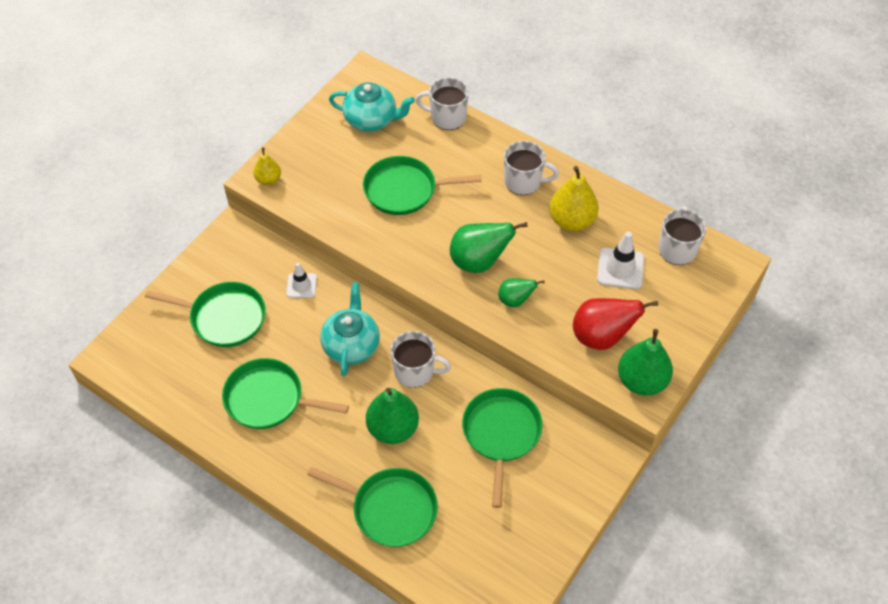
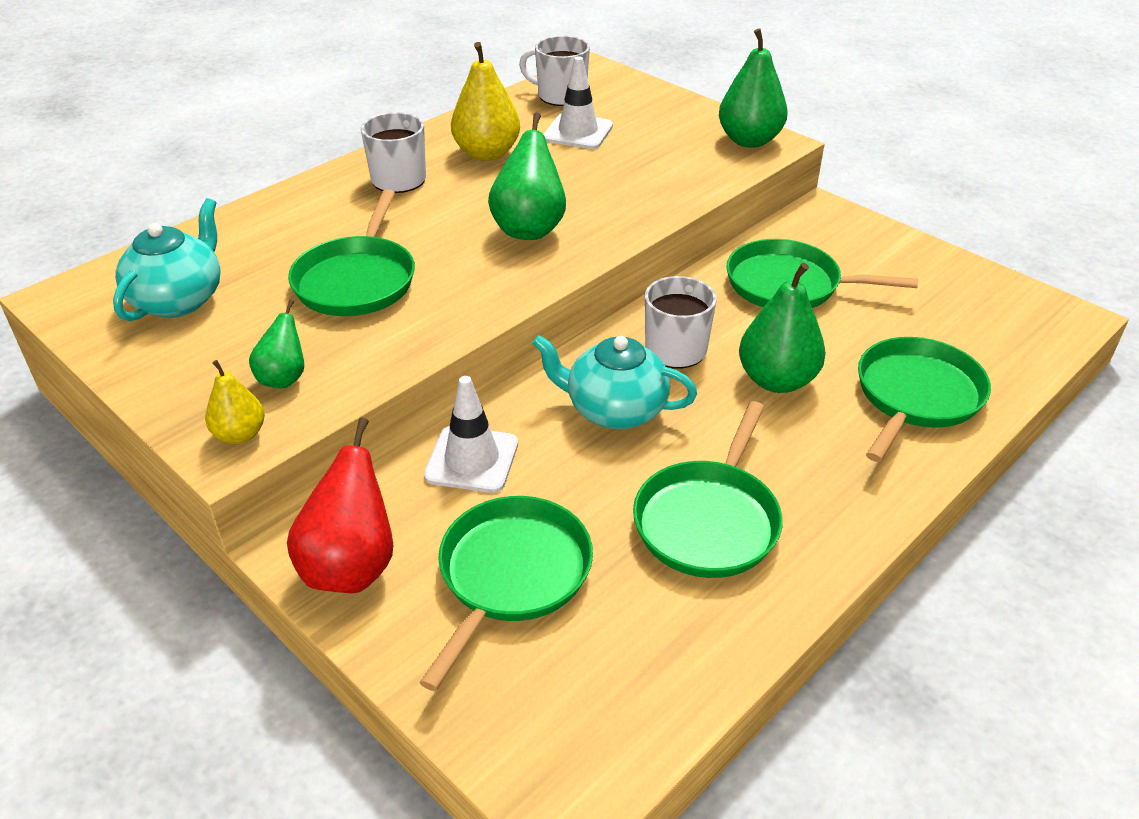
camera: 80 degrees left, 15 degrees down
white traffic cone [286,263,317,298] -> white traffic cone [424,376,518,493], size x1.50
white mug [416,77,469,130] -> none
green pear [498,278,545,307] -> green pear moved to [249,299,304,388]
red pear [573,298,658,350] -> red pear moved to [287,417,393,593]

